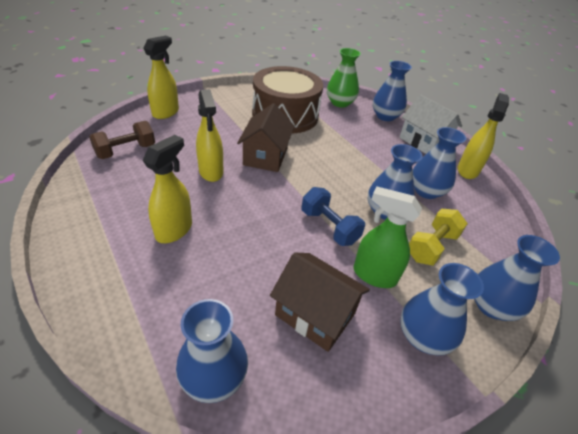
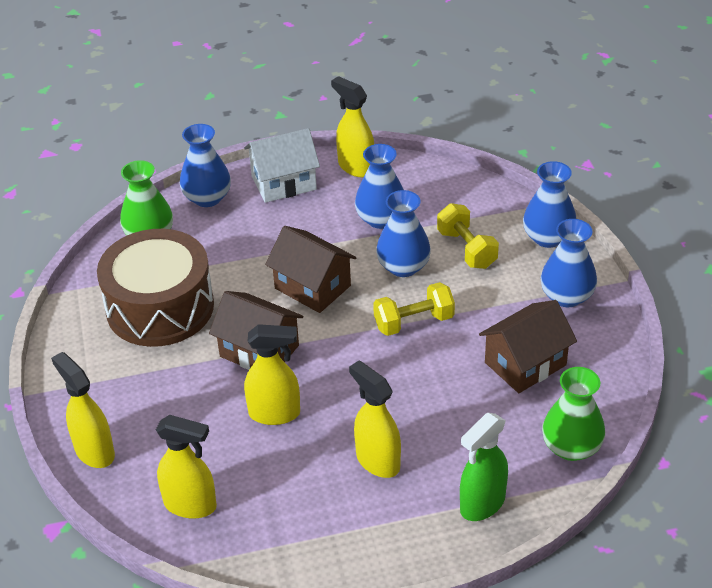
camera: 65 degrees left, 0 degrees up
brown dumbbell [89,121,155,159] -> yellow spray bottle [156,415,217,519]
blue vase [176,299,248,403] -> green vase [542,367,605,461]
blue dumbbell [302,187,365,246] -> yellow dumbbell [373,282,455,336]
green spray bottle [353,187,422,288] -> green spray bottle moved to [460,413,508,521]
none -> brown house [265,226,356,313]

